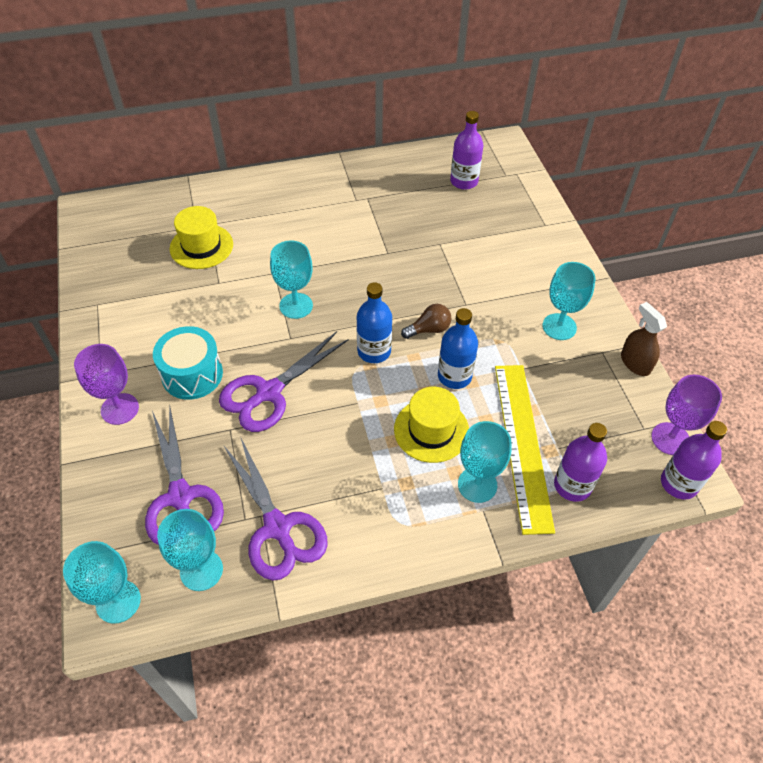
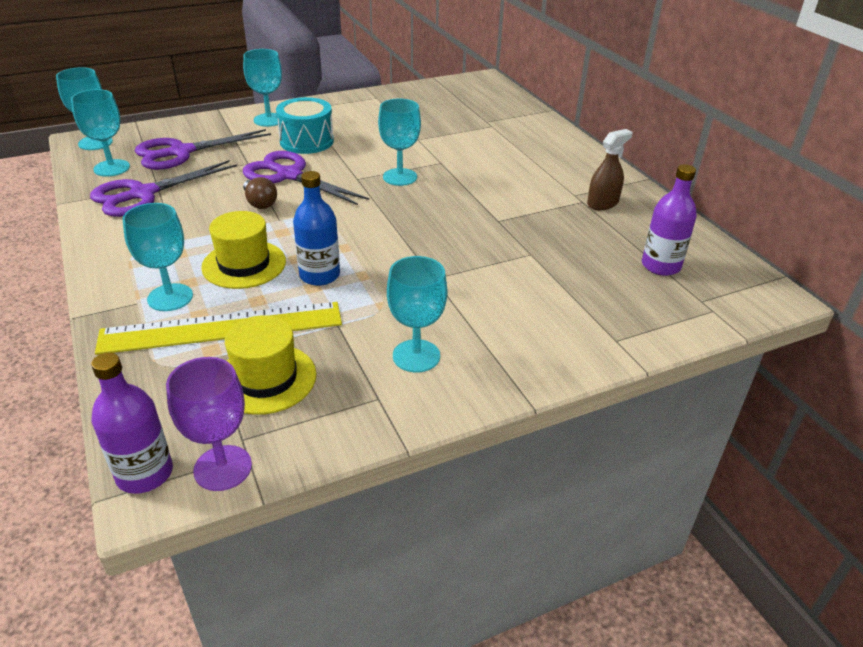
camera: 80 degrees right, 15 degrees down
purple goblet [74,344,139,425] -> turquoise goblet [243,49,282,127]
yellow hat [170,206,233,269] -> yellow hat moved to [225,315,316,415]
blue bottle [357,282,392,363] -> none
brown light bulb [401,304,451,339] -> brown light bulb moved to [243,177,277,209]
purple bottle [554,423,607,502] -> none
brown spray bottle [621,302,667,376] -> brown spray bottle moved to [587,129,632,210]

